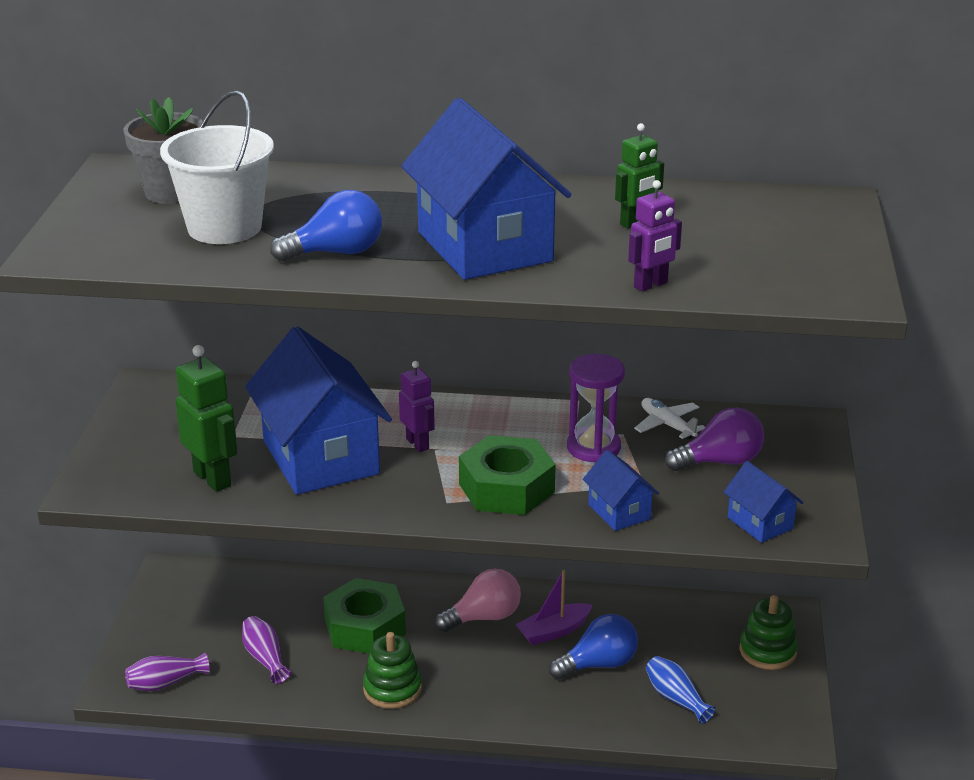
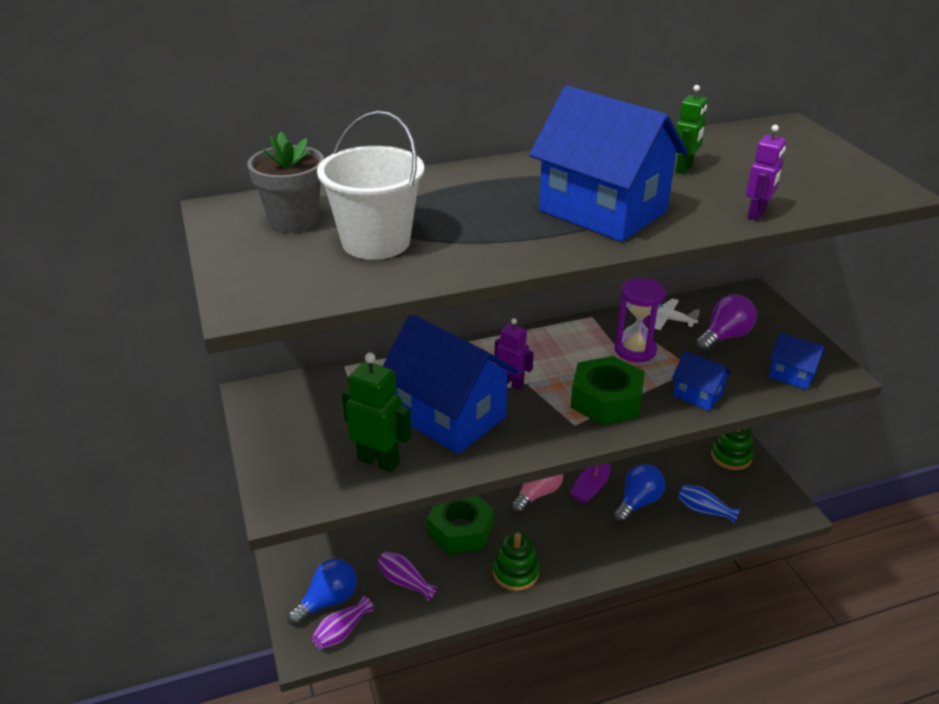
camera: 25 degrees left, 5 degrees up
blue light bulb [270,190,382,261] -> blue light bulb moved to [287,559,357,626]

